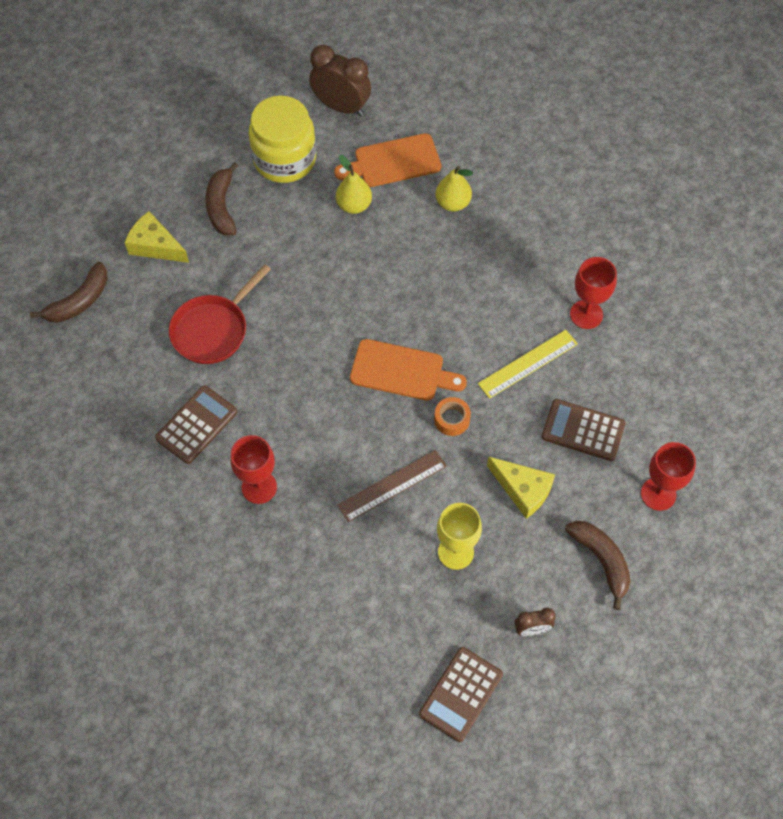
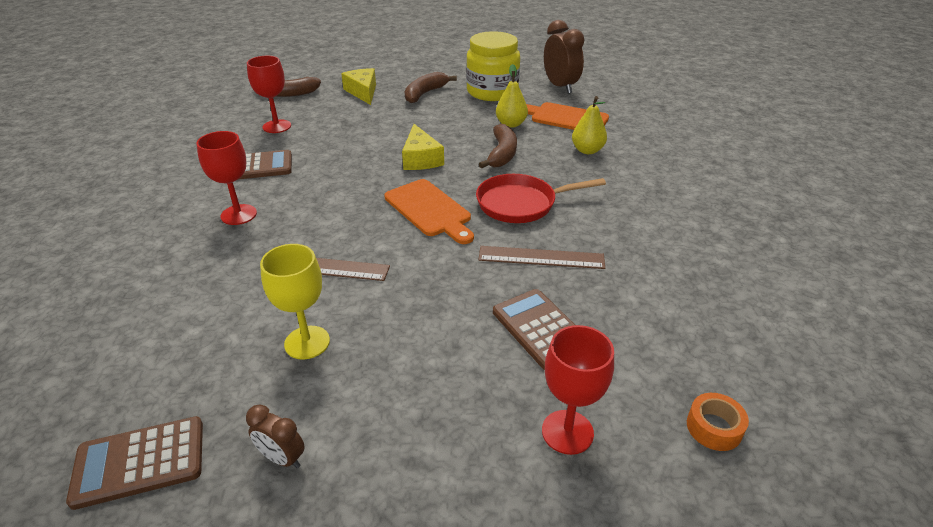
camera: 40 degrees right, 25 degrees down
red pan [169,264,271,364] -> red pan moved to [476,174,606,223]
orange tape [434,397,471,436] -> orange tape moved to [687,393,749,451]
yellow ruler [478,330,578,399] -> brown ruler [478,246,605,269]
yellow cheese [487,457,555,519] -> yellow cheese moved to [402,124,444,170]
brown banana [565,521,631,610] -> brown banana moved to [479,124,517,168]
red goblet [570,257,617,329] -> red goblet moved to [247,56,291,133]

